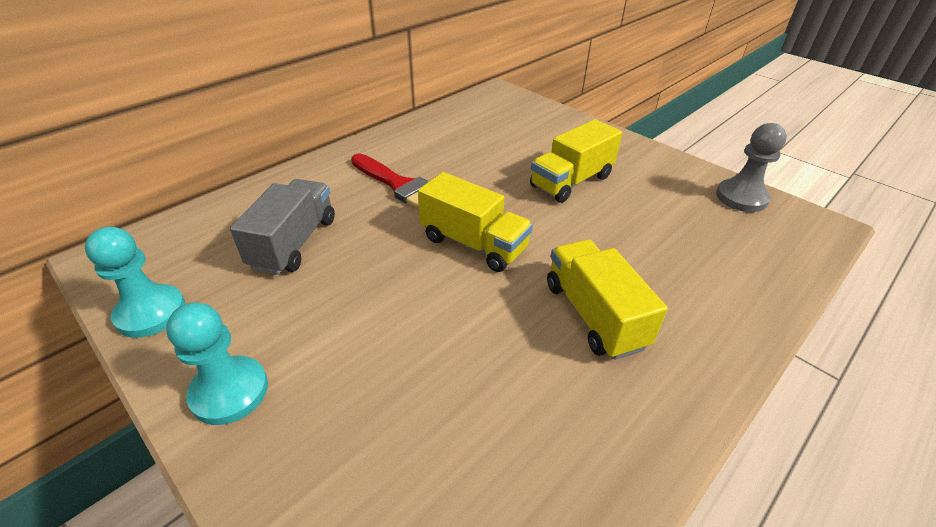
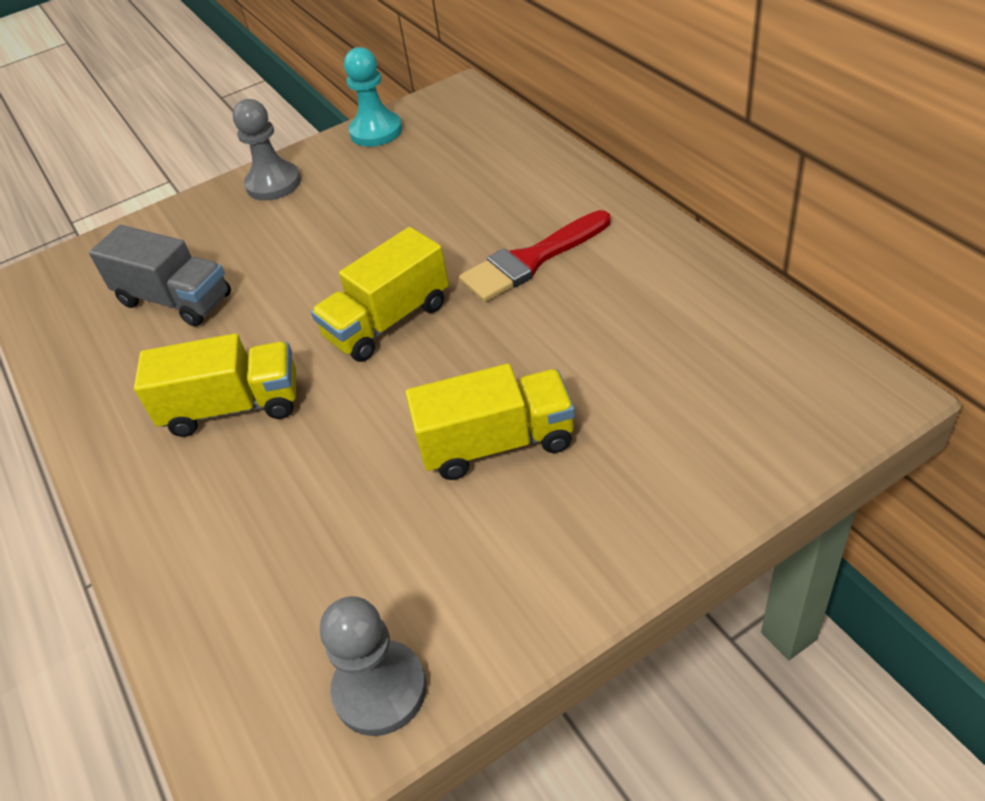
camera: 110 degrees right, 5 degrees up
turquoise pawn [166,302,268,425] -> grey pawn [233,99,301,201]
grey truck [230,179,335,275] -> grey truck moved to [89,225,231,327]
yellow truck [530,119,622,203] -> yellow truck turned 105 degrees clockwise [405,364,575,480]

